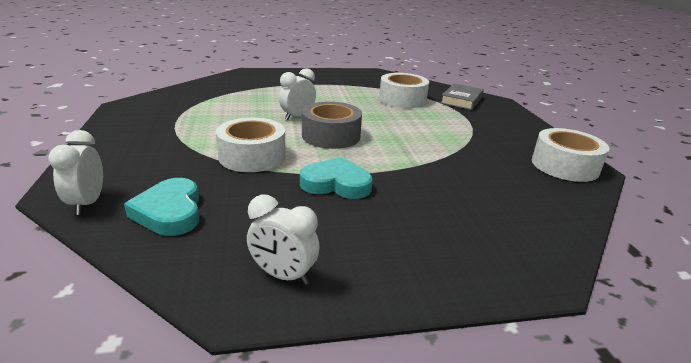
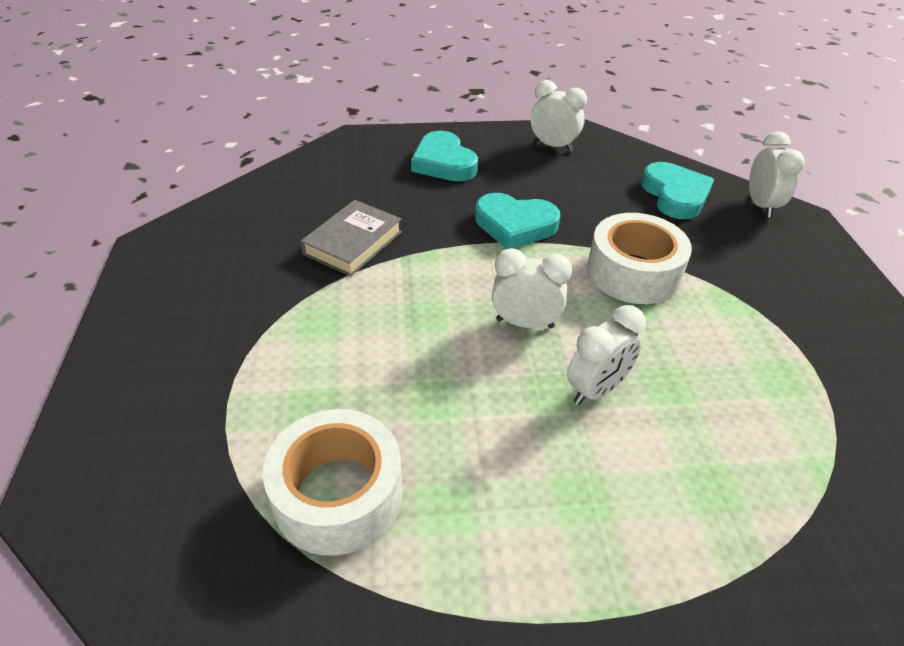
camera: 175 degrees left, 15 degrees up
grey tape [302,101,362,149] -> white clock [492,248,572,328]
grey book [441,84,484,110] -> grey book moved to [301,200,402,276]
white tape [532,128,610,182] -> none
none -> turquoise heart [411,131,478,182]

